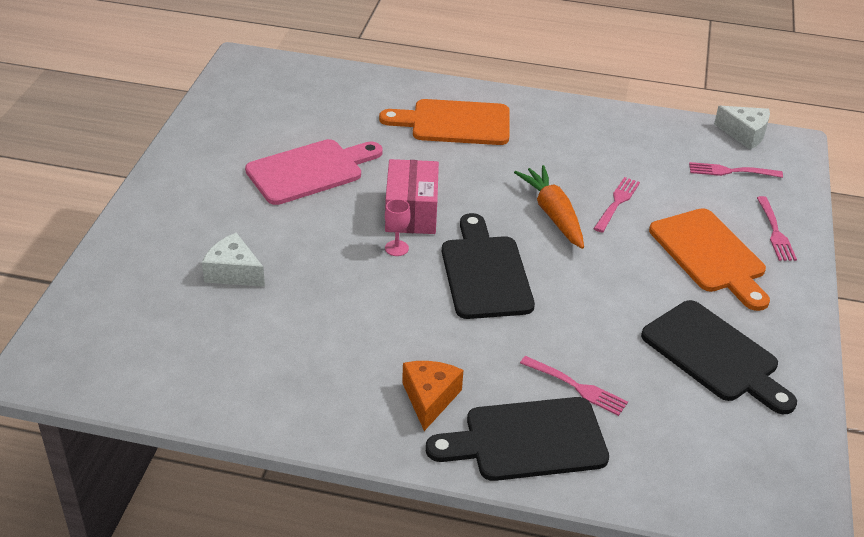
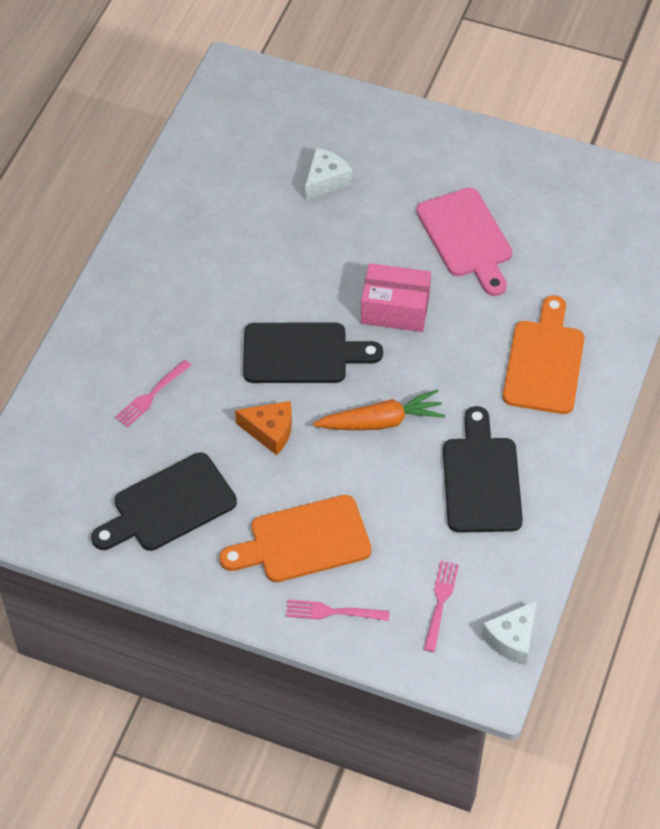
camera: 100 degrees right, 15 degrees up
pink goblet [385,199,411,256] -> none
orange cheese [402,361,463,431] -> orange cheese moved to [235,401,292,455]
black cutting board [426,397,609,481] -> black cutting board moved to [443,406,523,533]
pink fork [593,177,640,233] -> none

